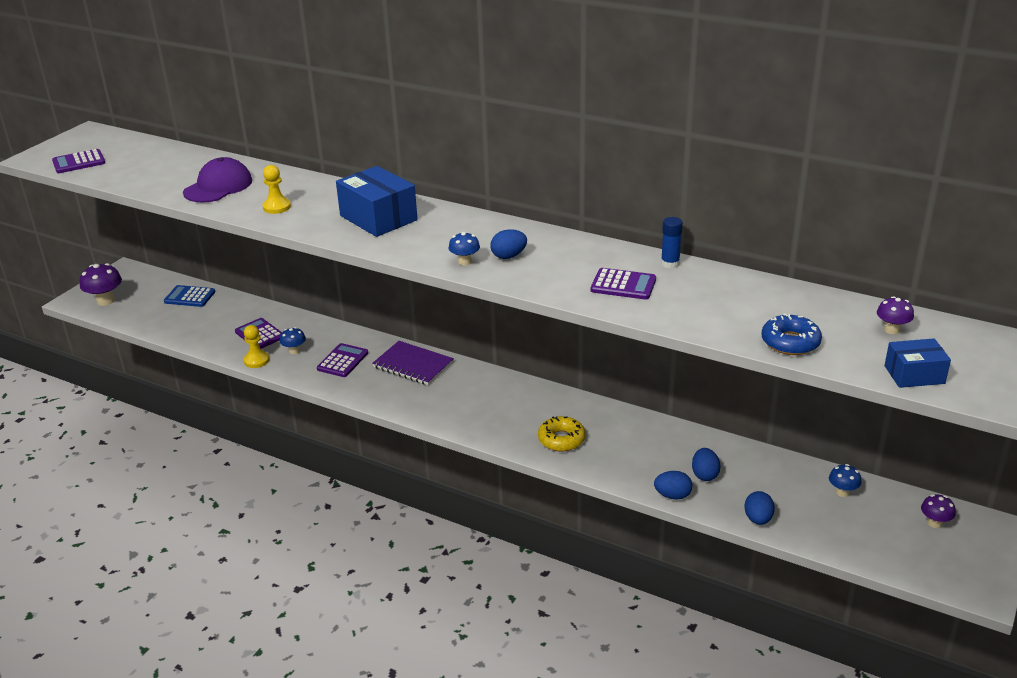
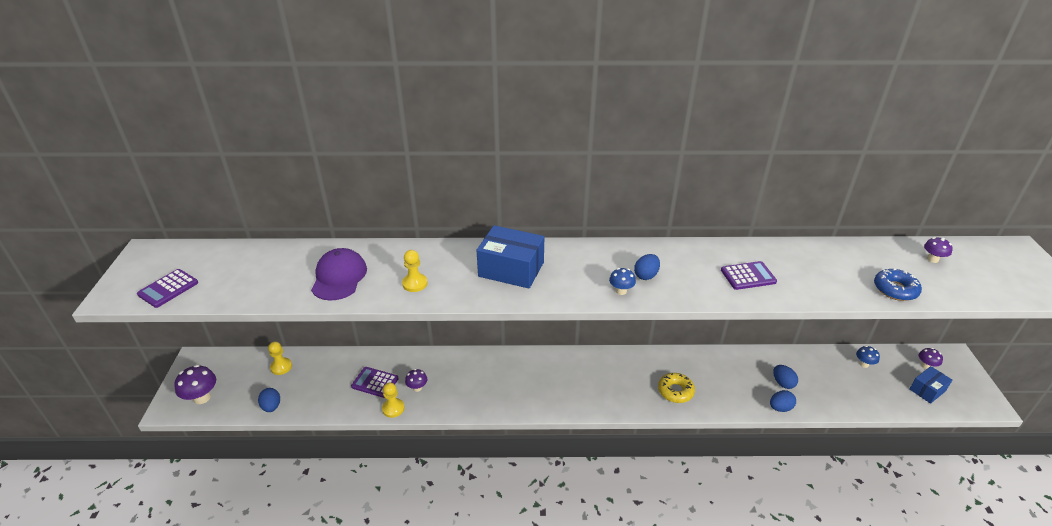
camera: 30 degrees left, 5 degrees up
blue calculator [164,285,215,307] -> yellow pawn [268,341,292,375]
blue mushroom [280,327,306,354] -> purple mushroom [405,369,427,392]
purple calculator [317,343,368,377] -> none
purple notebook [372,341,454,385] -> none
blue glue stick [661,217,683,268] -> none
blue egg [744,491,775,525] -> blue egg moved to [258,388,280,412]
blue box [884,338,951,388] -> blue box moved to [910,366,952,404]

